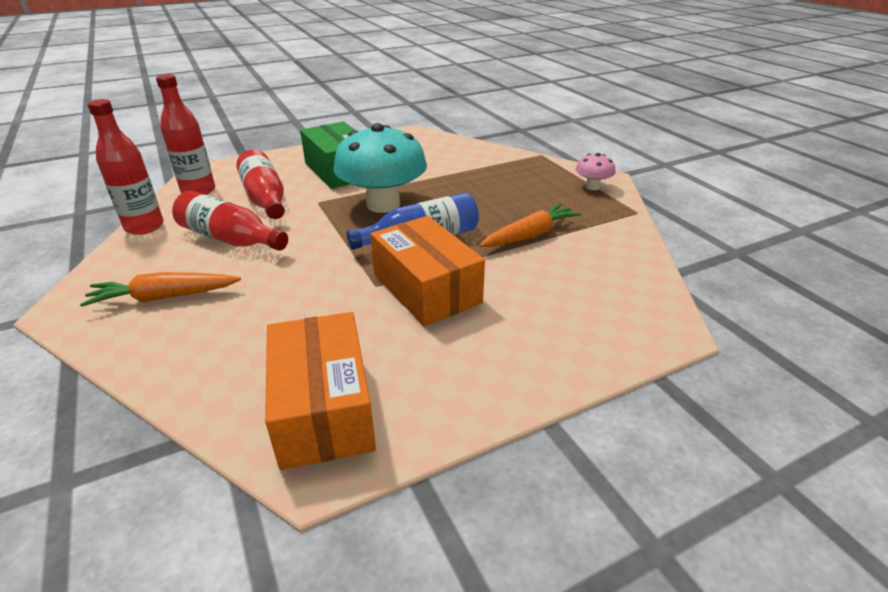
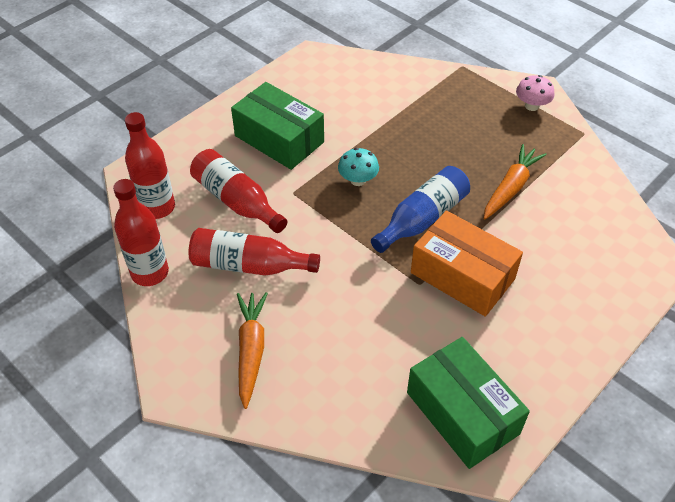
camera: 20 degrees left, 15 degrees up
orange carrot [80,272,241,307] -> orange carrot turned 120 degrees clockwise [237,292,268,409]
orange box [265,312,376,470] -> green box [407,337,530,469]
turquoise mushroom [333,123,427,213] -> turquoise mushroom [338,148,379,186], size x0.46

